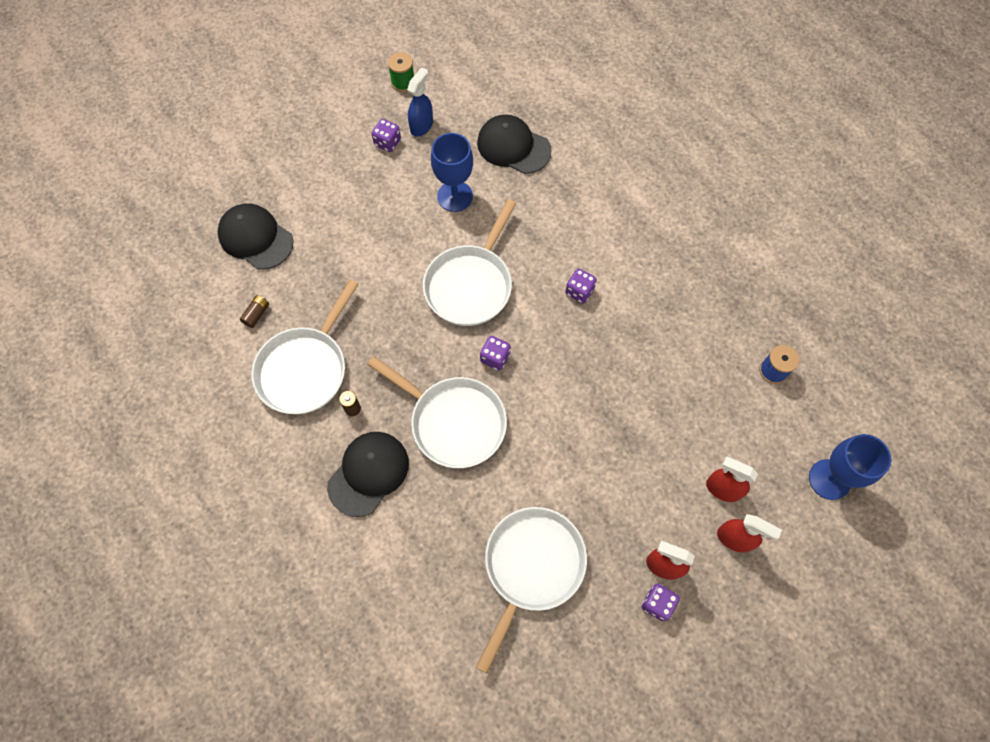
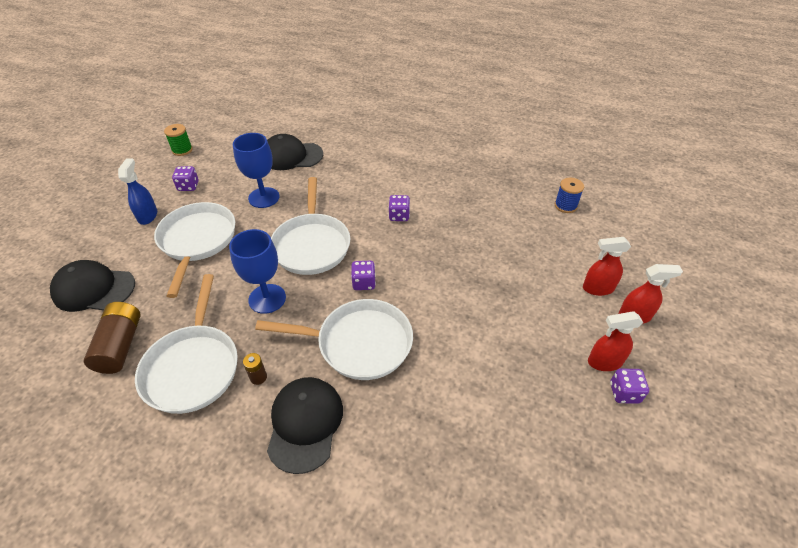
camera: 30 degrees left, 20 degrees down
brown battery [240,295,269,328] -> brown battery [84,302,141,374], size x2.06
blue spray bottle [407,67,433,137] -> blue spray bottle moved to [118,158,157,225]
white pan [476,507,587,674] -> white pan moved to [154,202,235,298]
blue goblet [809,434,892,500] -> blue goblet moved to [229,229,286,314]

